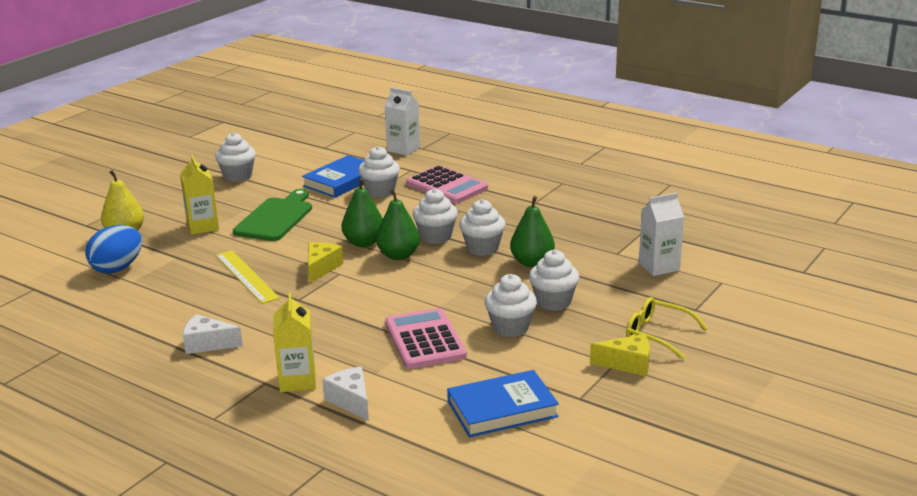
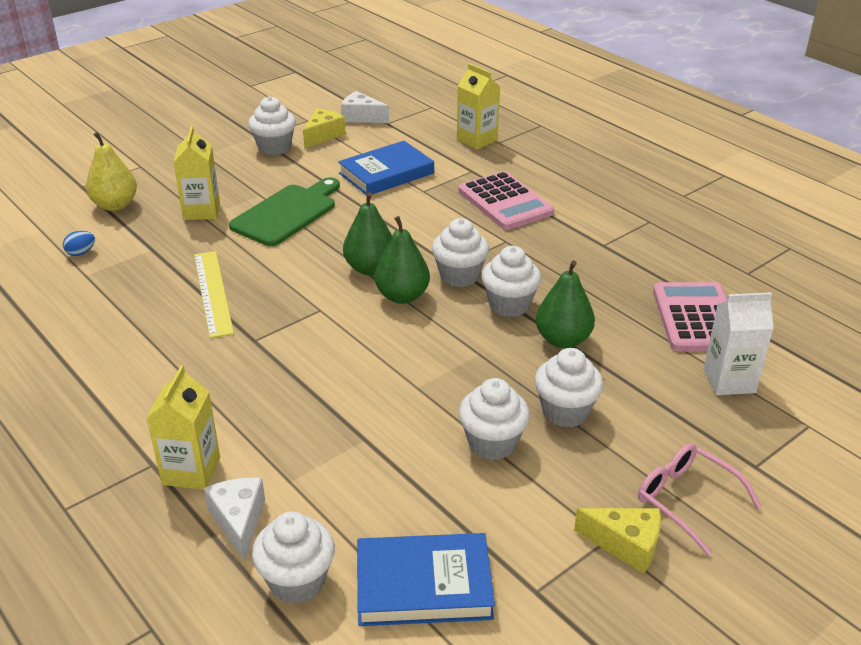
camera: 15 degrees right, 10 degrees up
blue egg [85,225,142,273] -> blue egg [63,231,95,256], size x0.45
white cheese [183,314,243,354] -> white cheese moved to [341,91,389,123]
yellow cheese [308,242,343,283] -> yellow cheese moved to [303,109,346,148]
white cupcake [358,146,400,198] -> white cupcake moved to [252,511,335,604]
white carton [385,87,420,156] -> yellow carton [457,63,500,149]
pink calculator [385,308,467,369] -> pink calculator moved to [653,282,727,352]
yellow glasses [626,297,708,360] -> pink glasses [638,443,762,555]

